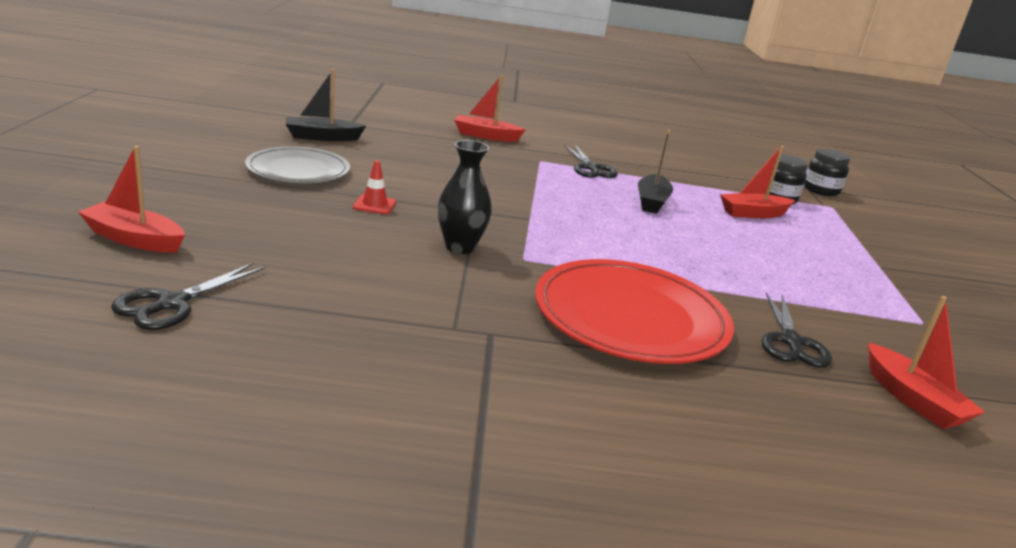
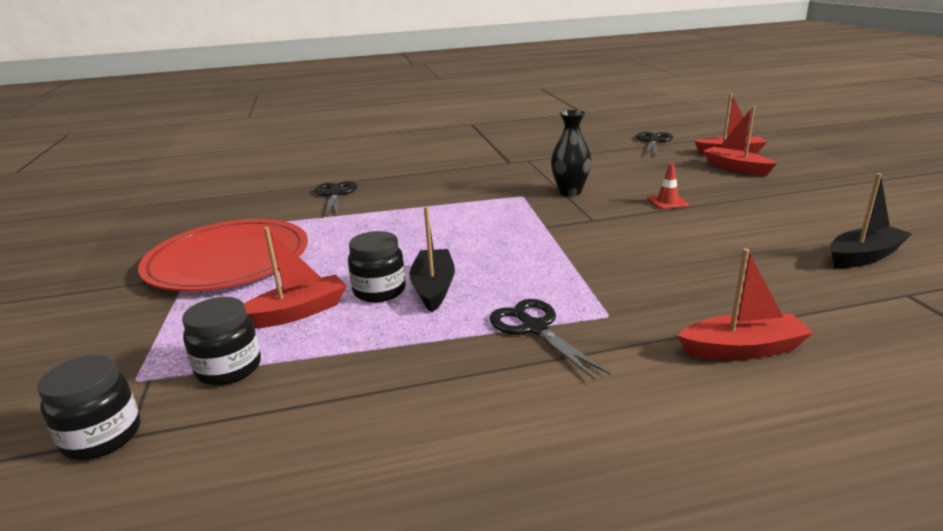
camera: 170 degrees right, 0 degrees up
grey plate [245,146,350,184] -> none
red plate [535,259,734,364] -> red plate moved to [138,219,308,292]
red boat [868,296,985,429] -> red boat moved to [703,106,777,176]
none -> black jar [348,231,406,302]

